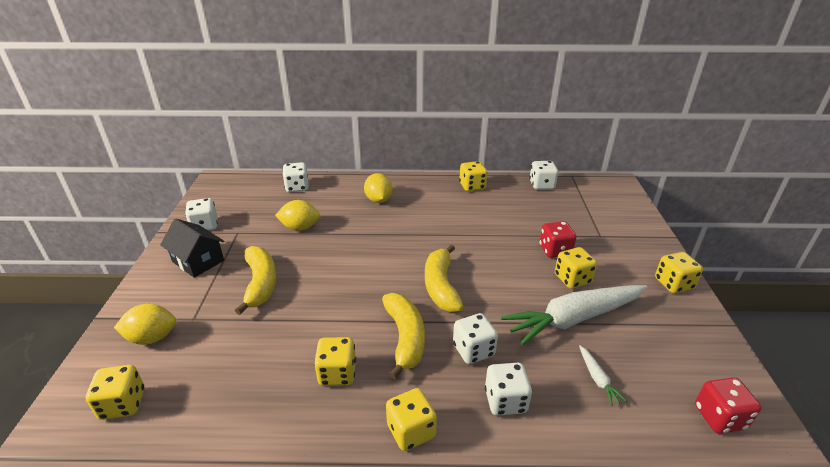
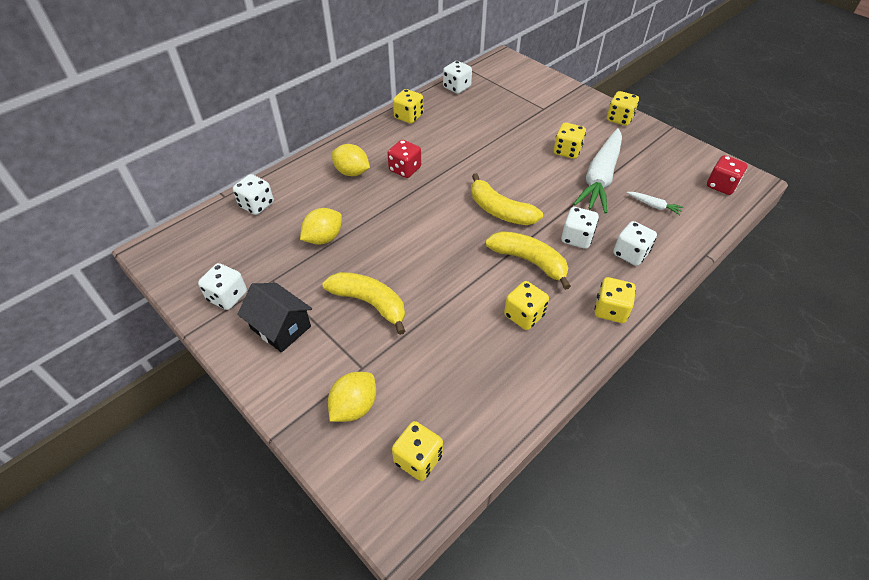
camera: 45 degrees left, 15 degrees up
black house [160,218,224,278] -> black house turned 45 degrees clockwise [237,283,312,353]
red dice [539,221,577,258] -> red dice moved to [387,140,421,178]

